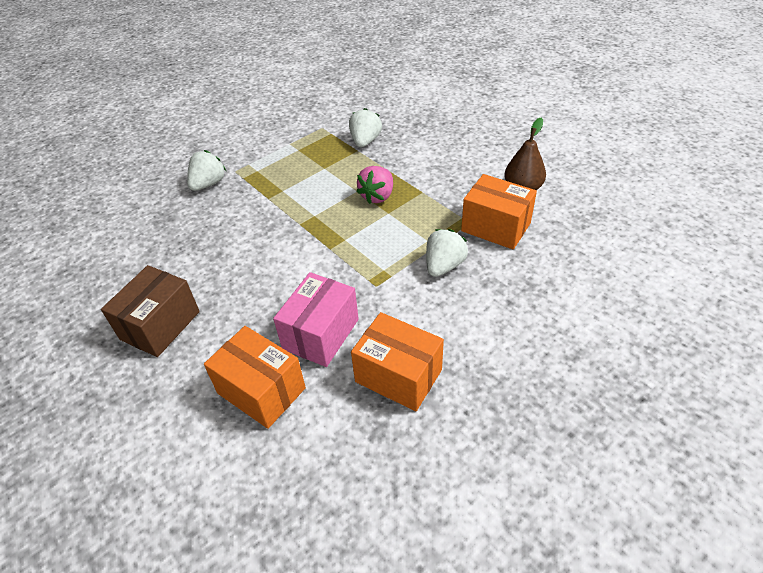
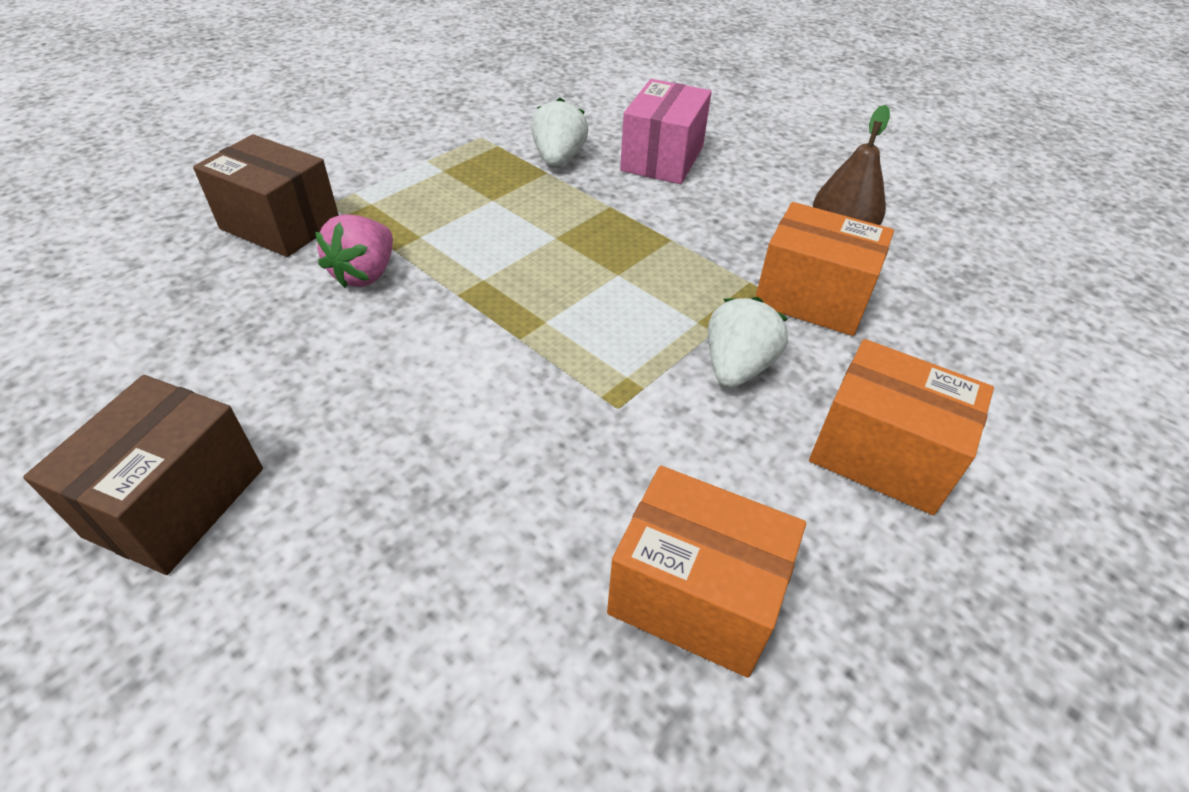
camera: 10 degrees left, 0 degrees up
white strawberry [187,150,226,191] -> brown box [193,134,339,257]
orange box [204,326,306,429] -> orange box moved to [809,339,994,515]
pink box [273,272,359,367] -> pink box moved to [620,79,711,184]
pink strawberry [356,166,393,204] -> pink strawberry moved to [315,214,393,288]

